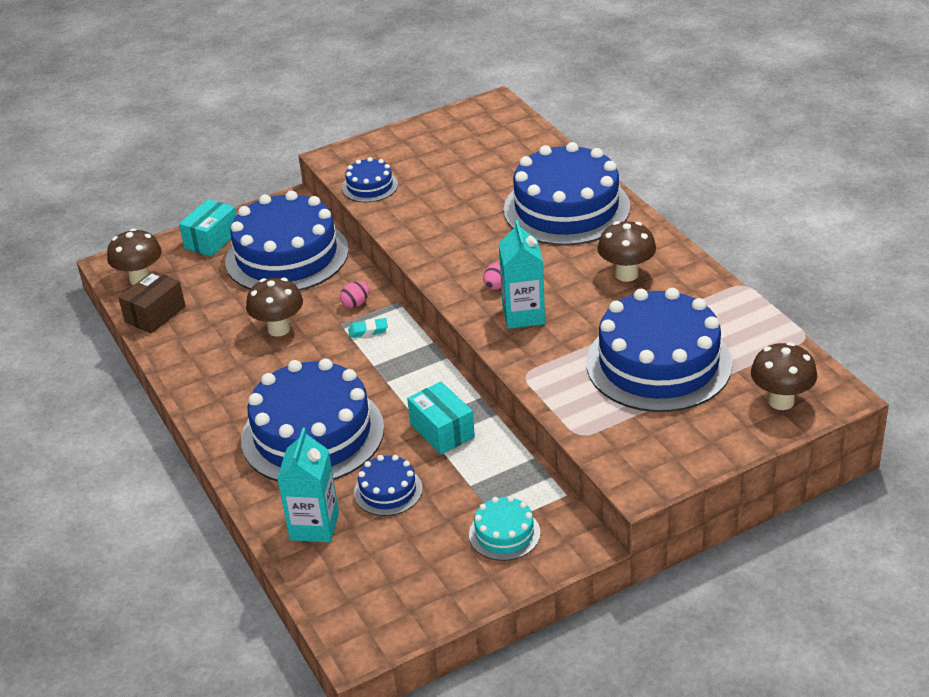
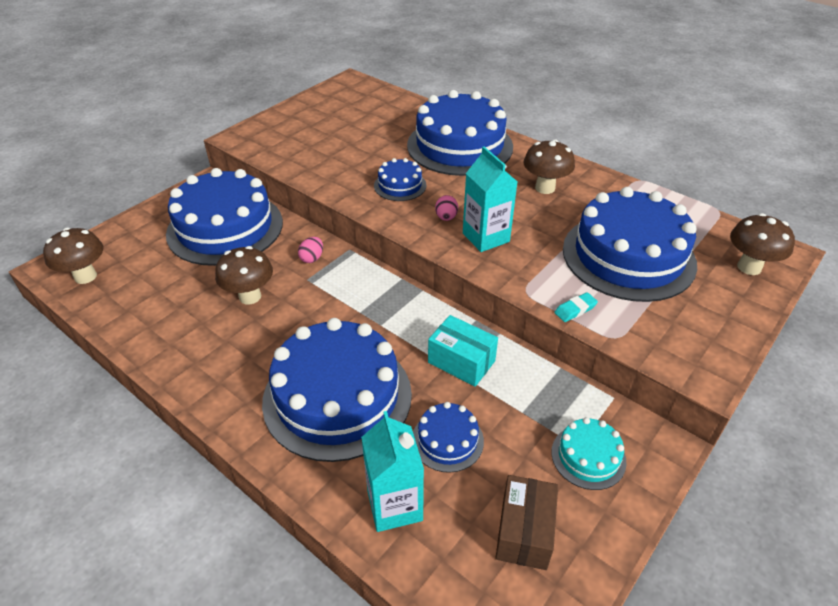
camera: 25 degrees left, 5 degrees up
brown box [118,271,185,333] -> brown box moved to [495,475,558,570]
turquoise box [179,199,236,257] -> none
blue cake [342,157,398,202] -> blue cake moved to [374,158,426,201]
turquoise eraser [348,318,388,338] -> turquoise eraser moved to [554,292,598,322]

